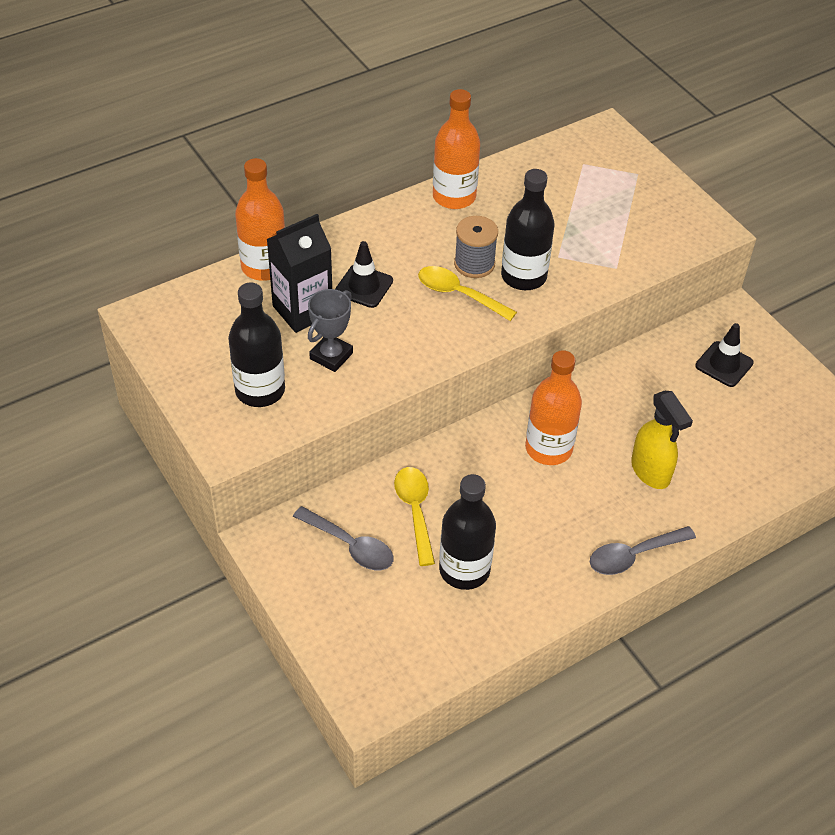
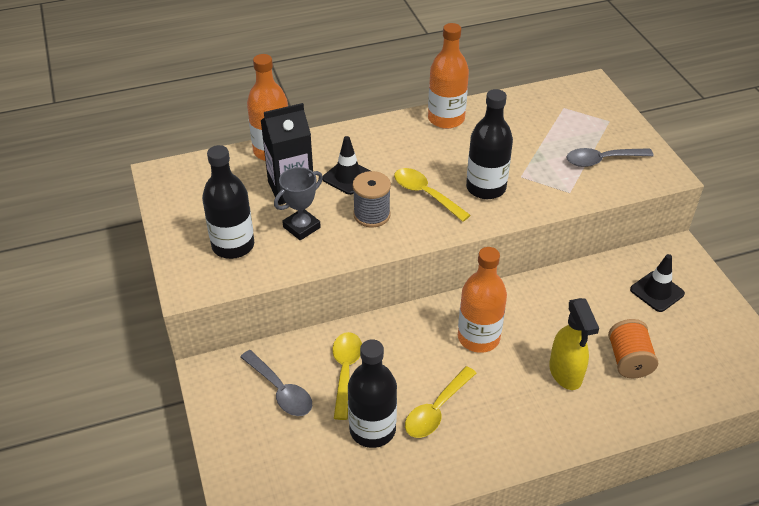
camera: 15 degrees right, 5 degrees down
grey spool [454,216,498,278] -> grey spool moved to [353,171,391,228]
grey spoon [590,526,696,575] -> grey spoon moved to [566,148,654,167]
none -> yellow spoon [405,366,476,438]
none -> orange spool [608,319,658,378]

